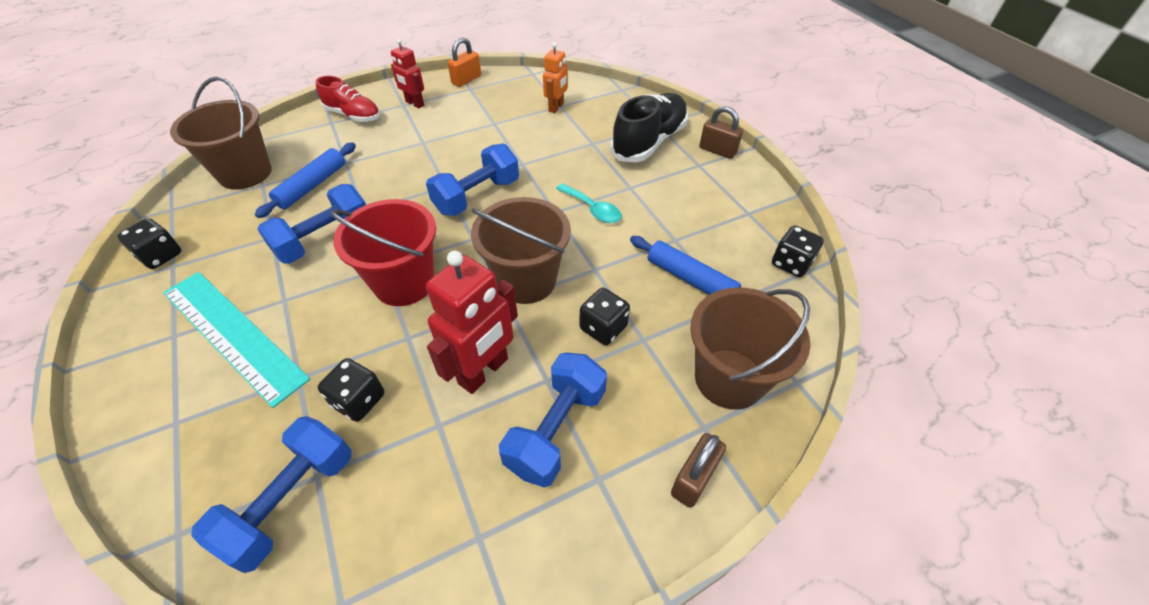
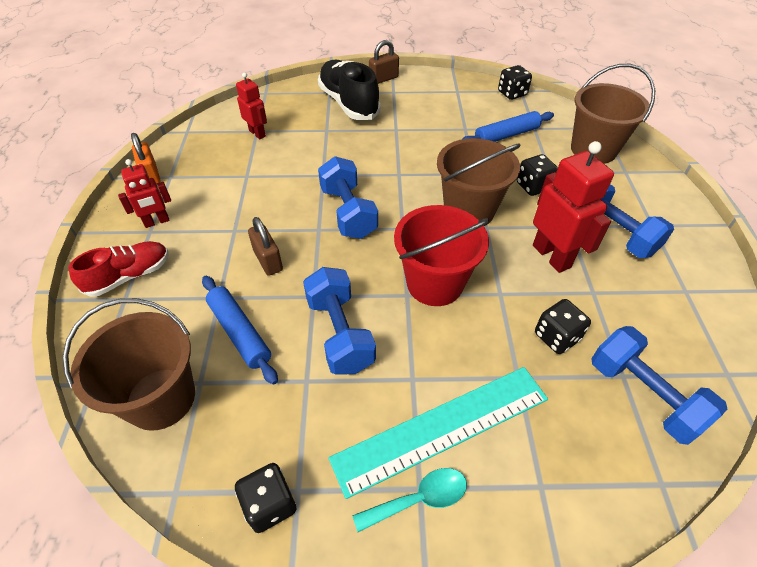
camera: 65 degrees left, 0 degrees up
orange robot [543,42,568,113] -> red robot [236,72,267,139]
turquoise spoon [556,183,622,223] -> turquoise spoon moved to [352,468,467,532]
brown padlock [671,433,726,508] -> brown padlock moved to [248,217,283,276]

